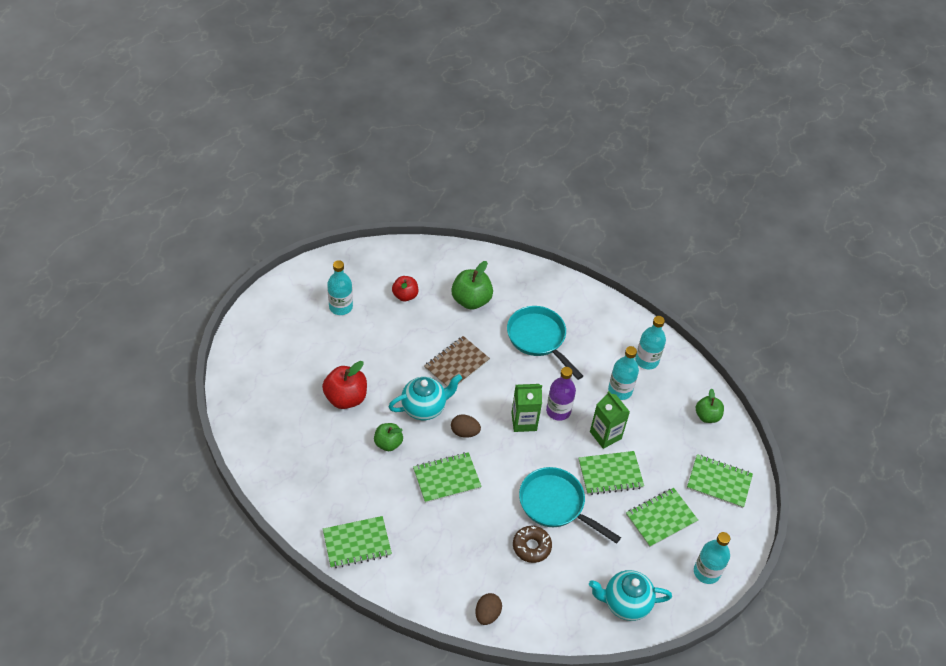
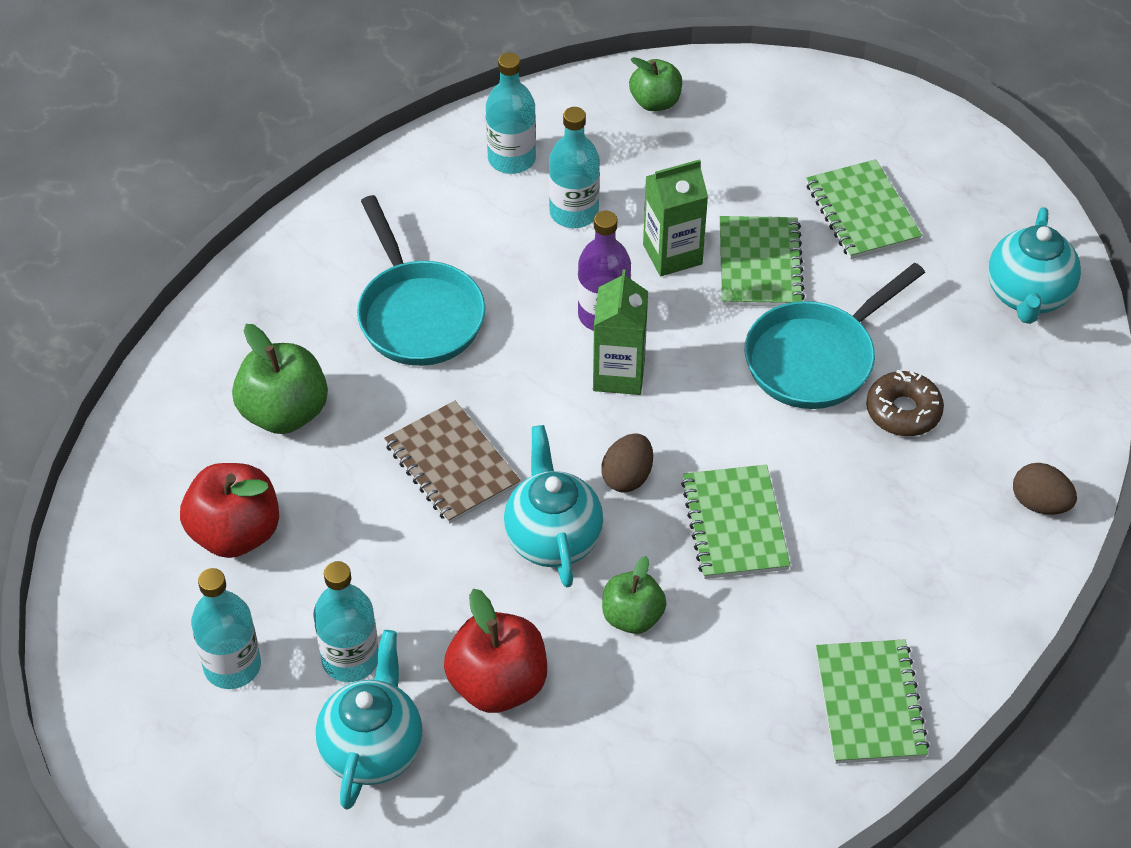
camera: 75 degrees left, 0 degrees up
red apple [392,276,418,301] -> red apple [180,463,279,558], size x1.56
turquoise pan [507,306,583,380] -> turquoise pan turned 90 degrees counterclockwise [357,195,485,366]
green notebook [687,454,753,508] -> none
turquoise bottle [694,532,730,584] -> turquoise bottle moved to [313,561,379,682]
none -> turquoise teapot [316,630,423,810]

